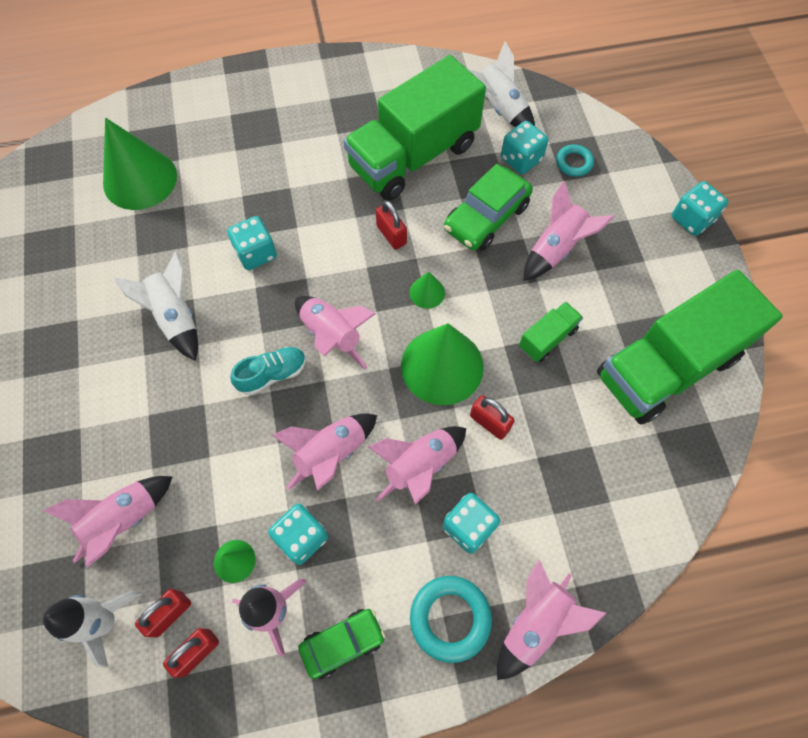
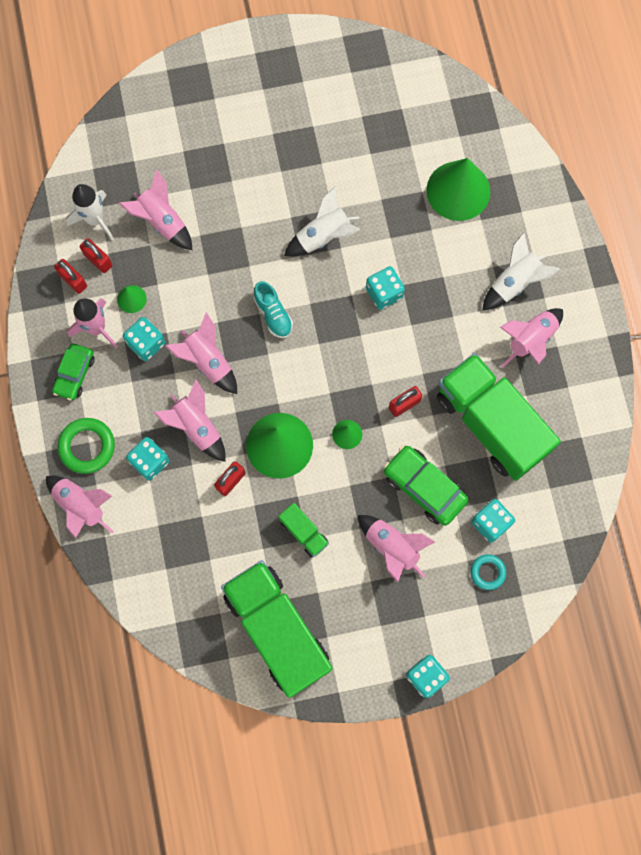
camera: 90 degrees right, 10 degrees up
pink rocket [295,296,377,370] -> pink rocket moved to [500,308,563,368]
green car [298,609,385,679] -> green car turned 45 degrees clockwise [52,344,95,401]
turquoise ring [410,576,492,663] -> green ring [58,418,115,474]
white rocket [467,41,535,127] -> white rocket moved to [482,232,560,310]

